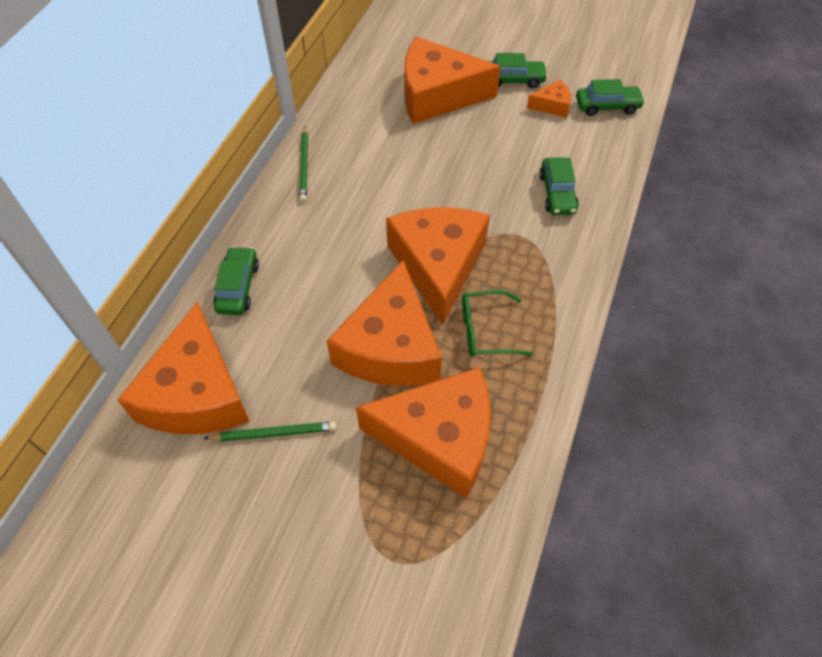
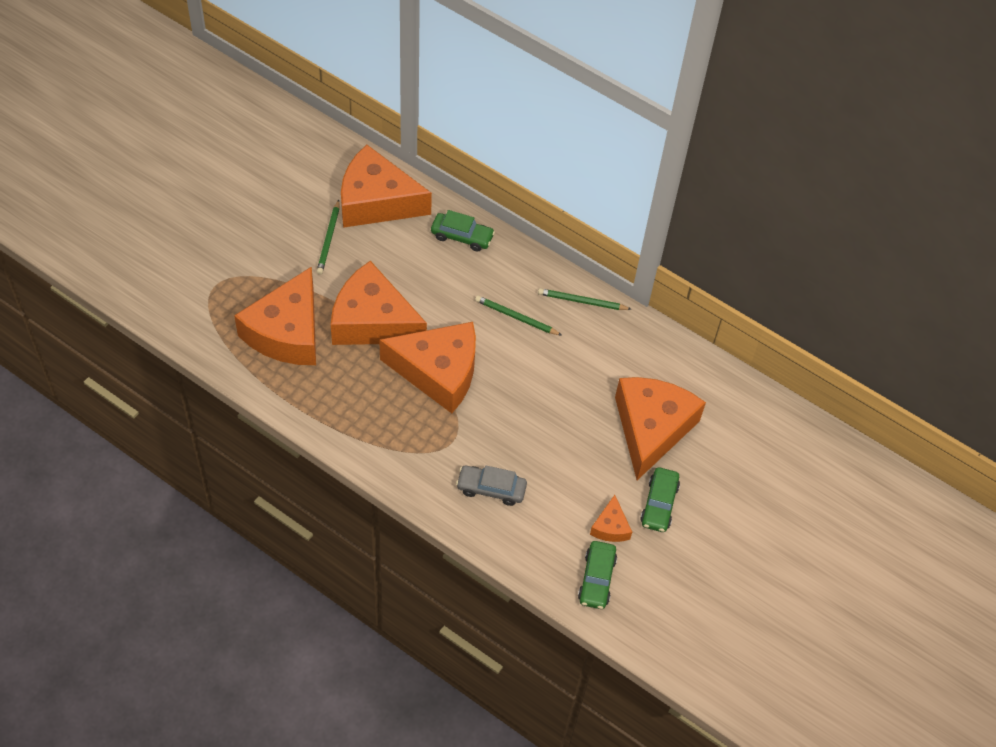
camera: 100 degrees right, 0 degrees up
green glasses [462,290,533,357] -> none
green car [539,157,579,215] -> grey car [456,465,527,506]
none -> green pencil [475,296,562,336]

